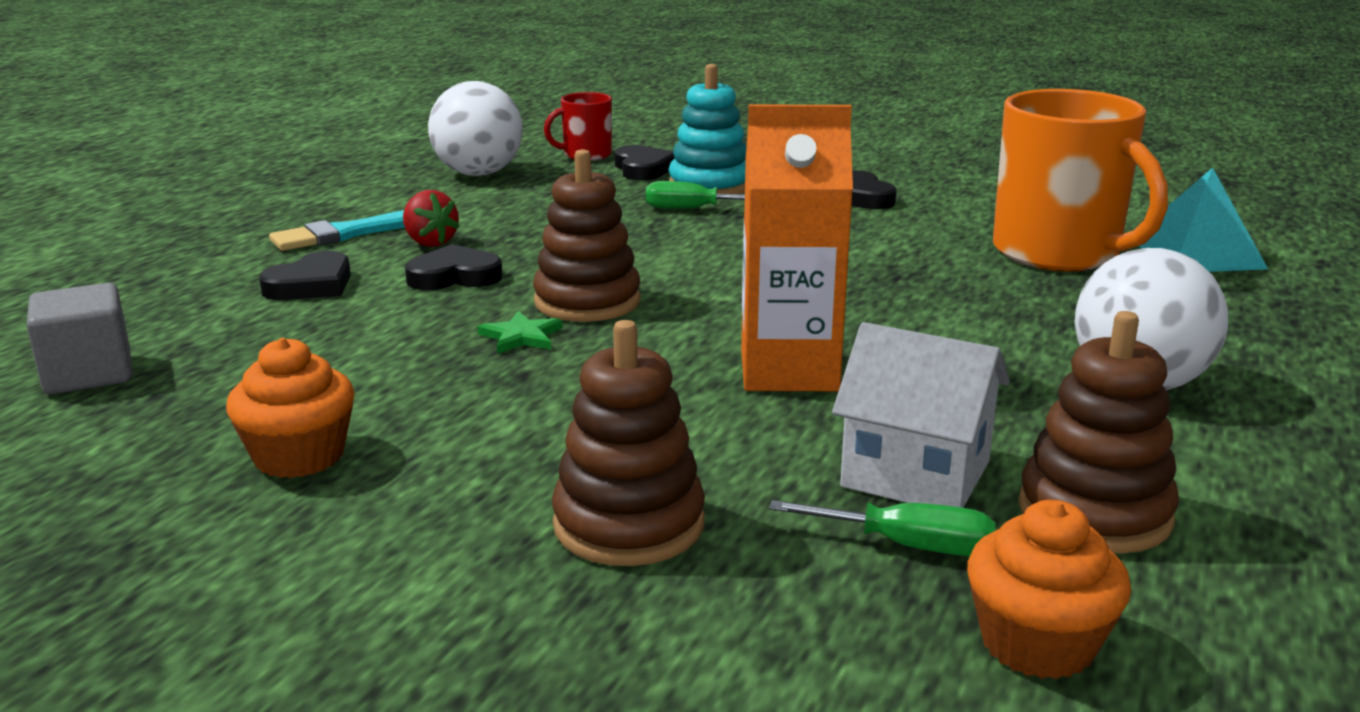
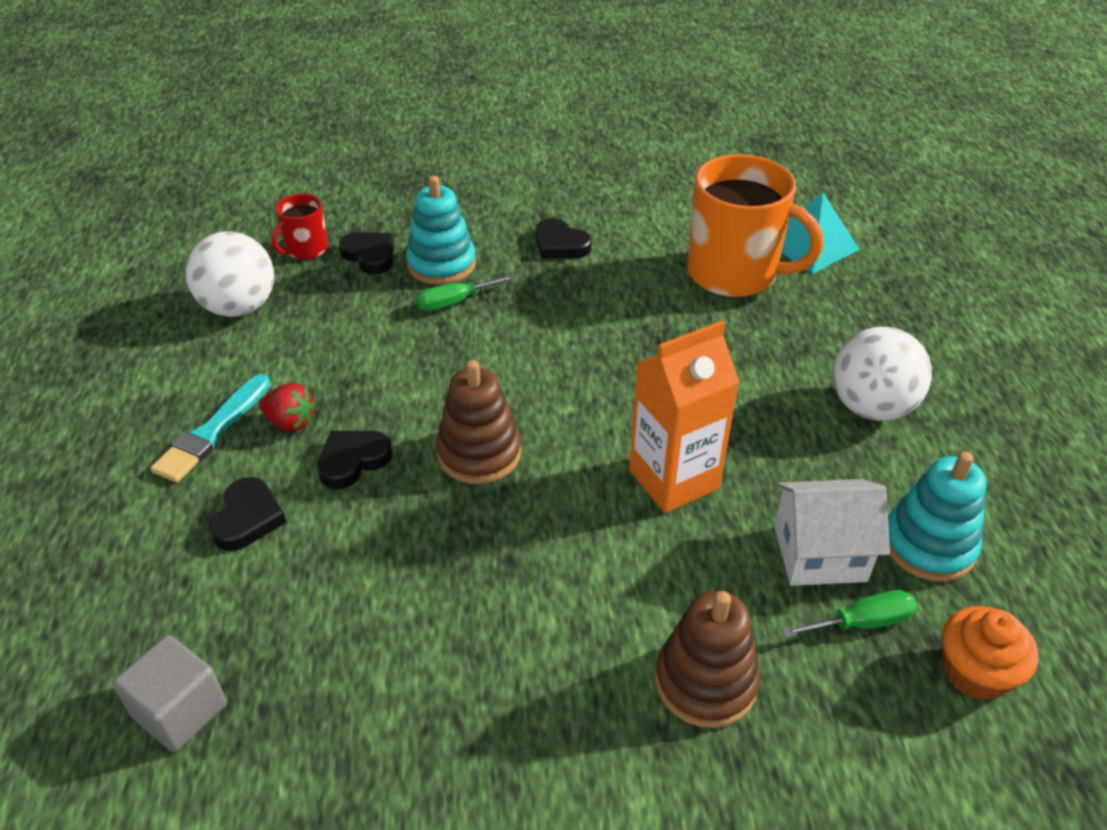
camera: 30 degrees left, 20 degrees up
orange cupcake [226,338,355,478] -> none
green star [478,311,562,354] -> none
brown stacking toy [1018,311,1179,553] -> turquoise stacking toy [888,452,987,582]

